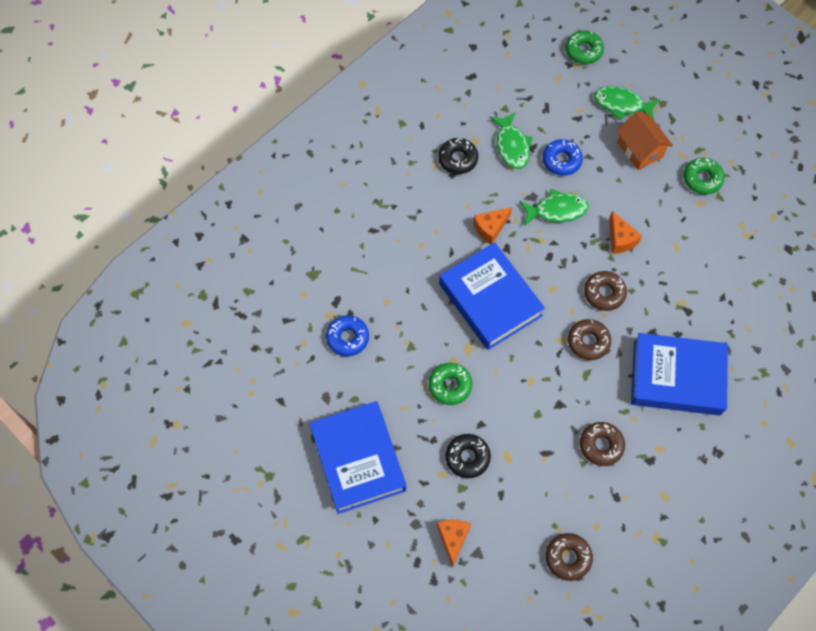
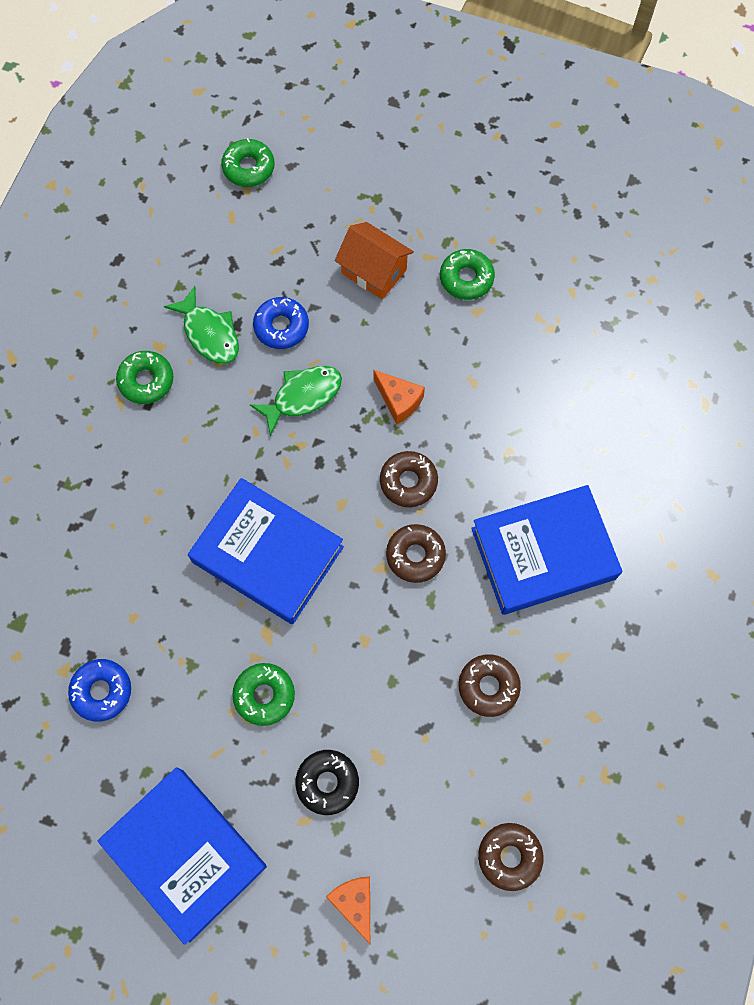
camera: 25 degrees left, 5 degrees up
black donut [438,138,478,174] -> green donut [116,351,173,404]
orange cheese [473,207,512,244] -> none
green fish [594,86,660,120] -> none

